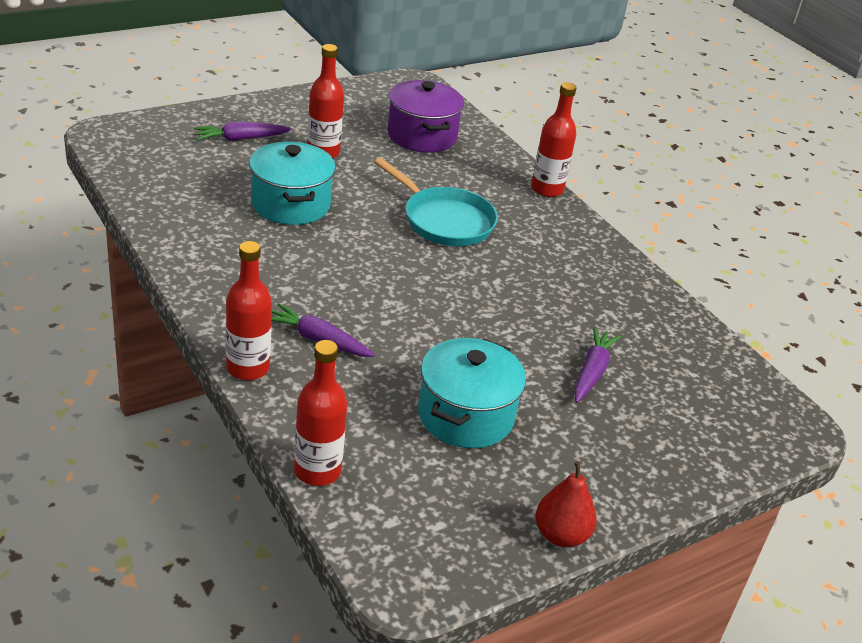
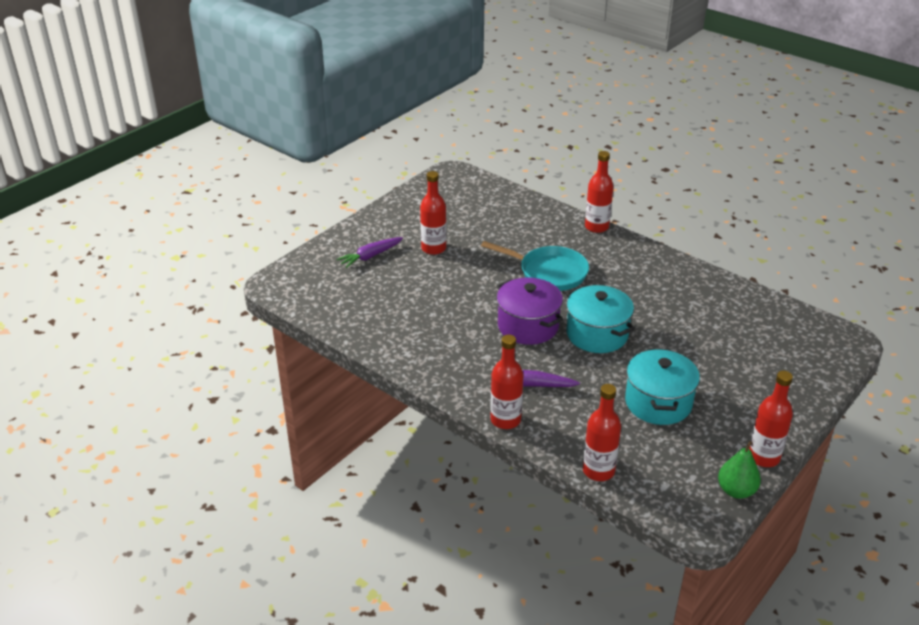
camera: 15 degrees left, 0 degrees up
turquoise pot [249,142,336,225] -> turquoise pot moved to [566,285,635,353]
purple pot [387,80,464,152] -> purple pot moved to [497,278,564,345]
red pear [536,461,597,547] -> red bottle [749,371,793,467]
purple carrot [574,327,621,403] -> none
none -> green pear [718,441,761,499]

